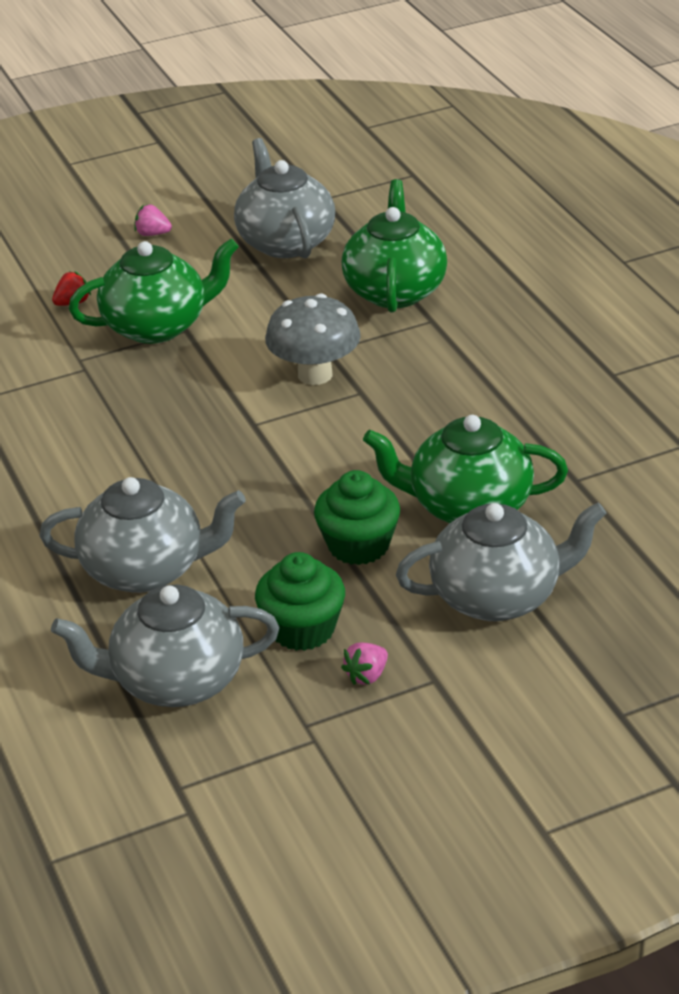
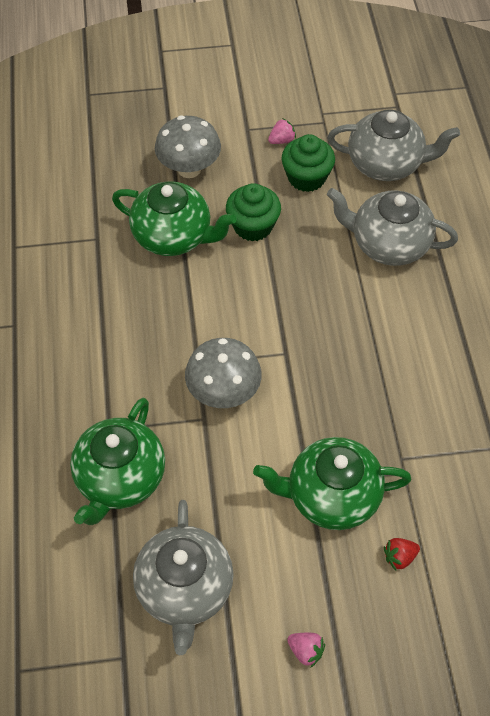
camera: 165 degrees left, 20 degrees up
grey teapot [396,503,606,621] -> grey mushroom [155,116,221,178]

